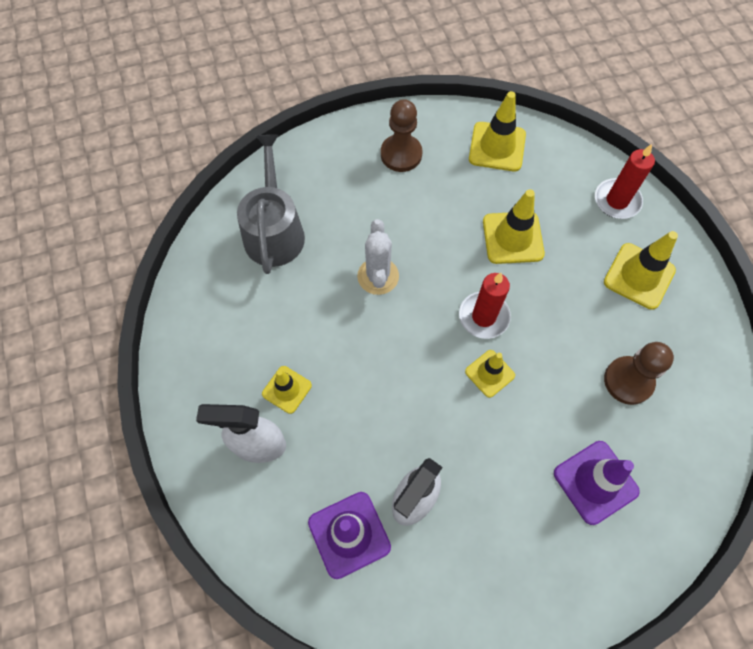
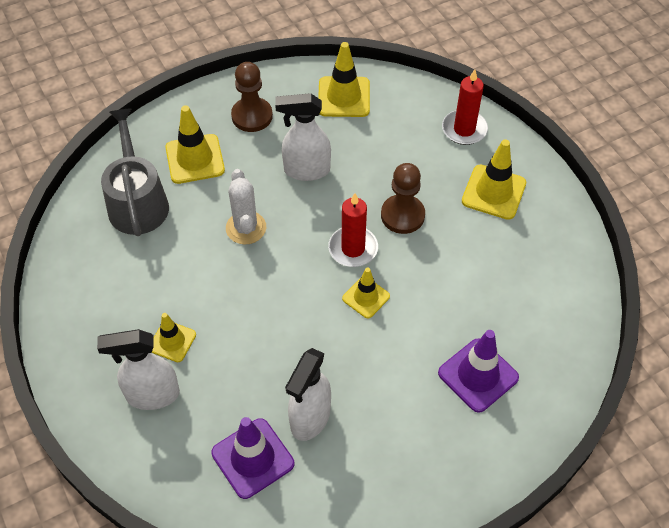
camera: 10 degrees left, 10 degrees down
yellow traffic cone [483,189,545,264] -> yellow traffic cone moved to [165,105,225,184]
brown pawn [604,342,674,405] -> brown pawn moved to [381,163,425,234]
none -> white spray bottle [275,93,331,181]

